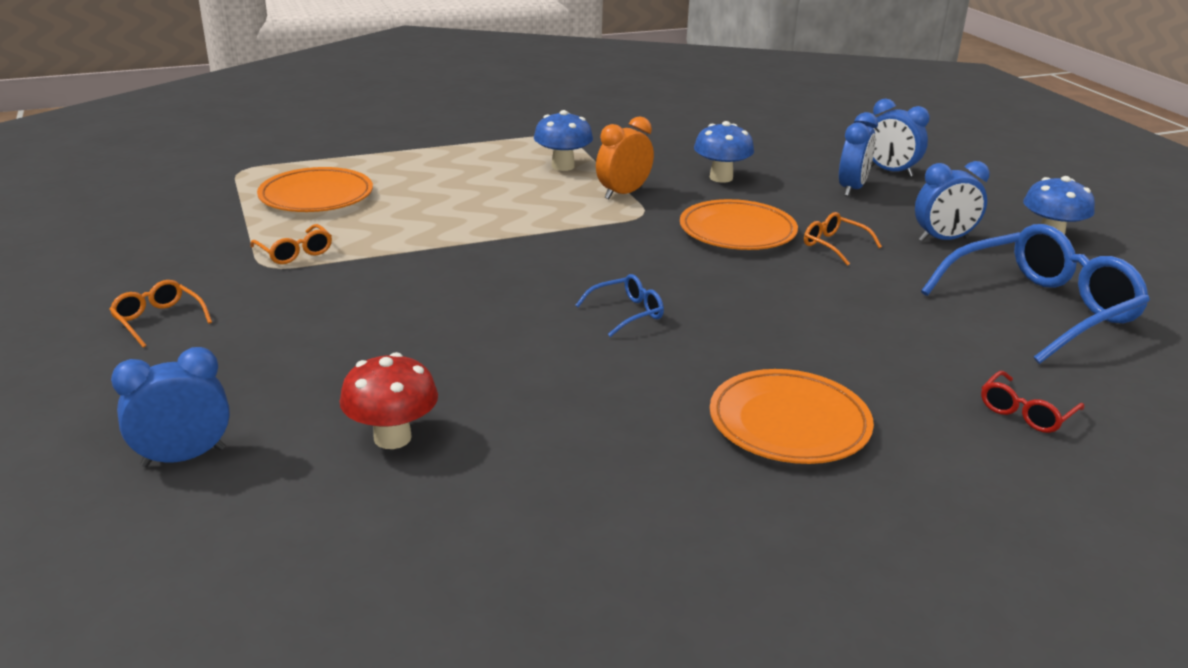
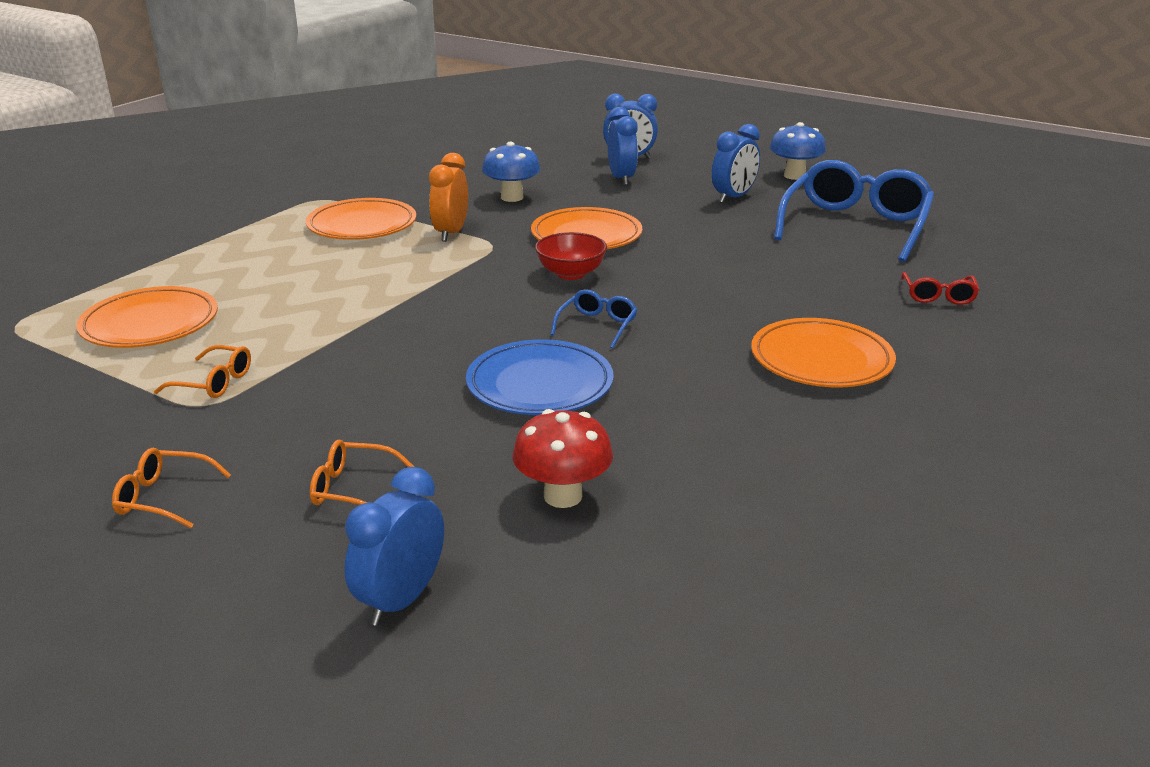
camera: 35 degrees left, 0 degrees up
blue mushroom [534,110,593,171] -> orange plate [306,198,416,240]
orange glasses [804,212,882,266] -> orange glasses moved to [310,439,415,505]
none -> blue plate [466,339,614,415]
none -> red bowl [535,232,607,280]

